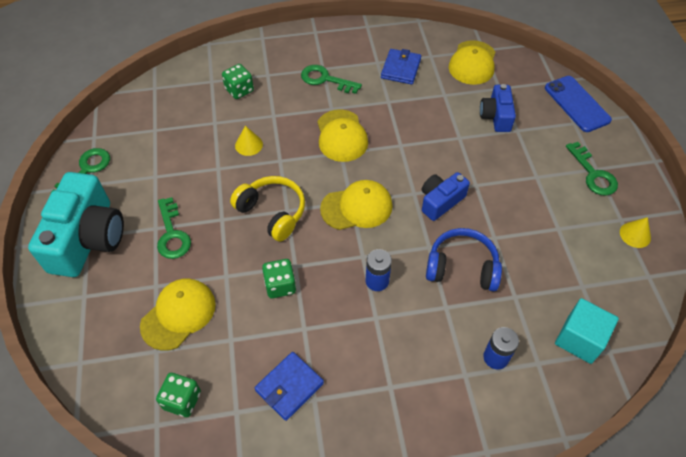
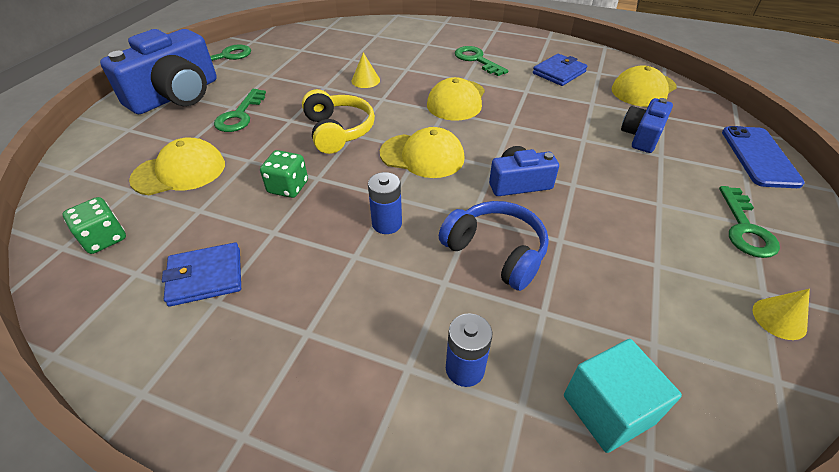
camera: 30 degrees right, 10 degrees down
turquoise camera [28,172,124,277] -> blue camera [100,29,217,114]
green dice [222,64,254,99] -> none

